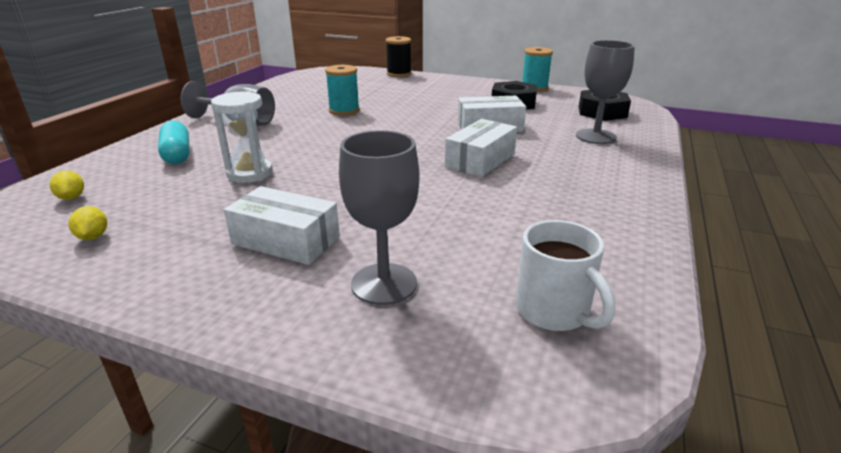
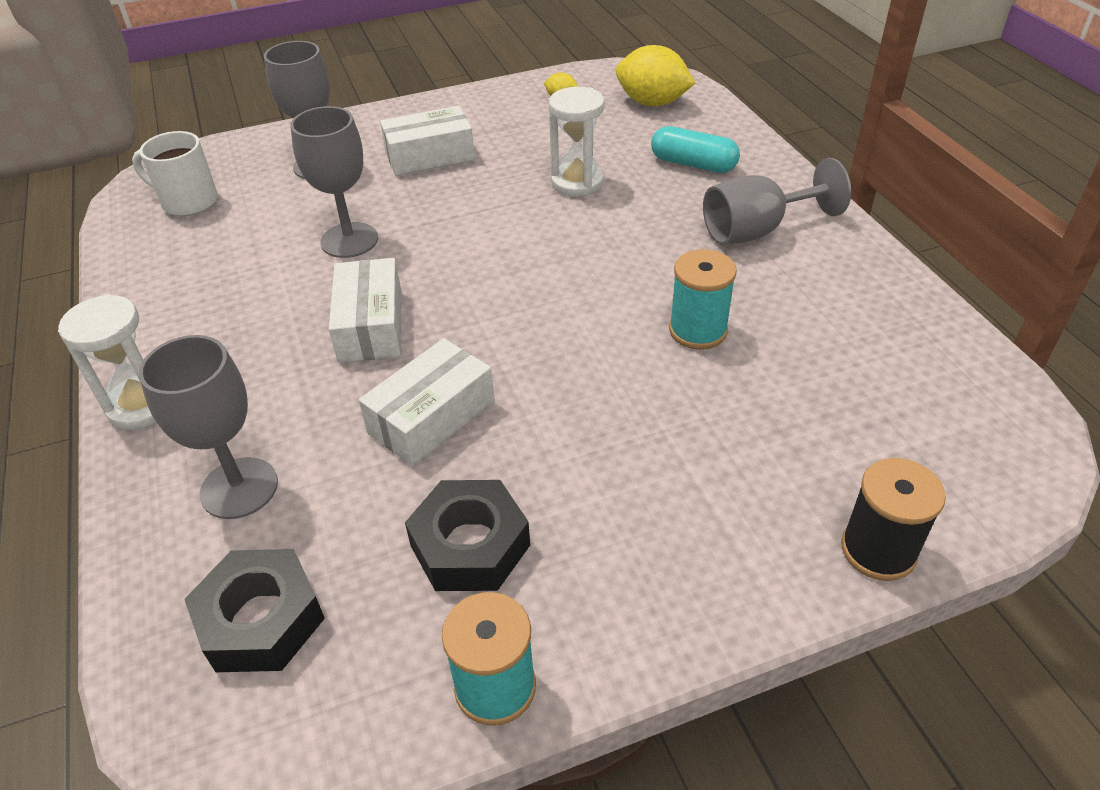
camera: 140 degrees right, 15 degrees up
yellow lemon [50,170,84,200] -> yellow lemon [616,45,695,106], size x2.11
none -> white hourglass [58,294,157,430]
none -> grey goblet [290,106,378,258]

